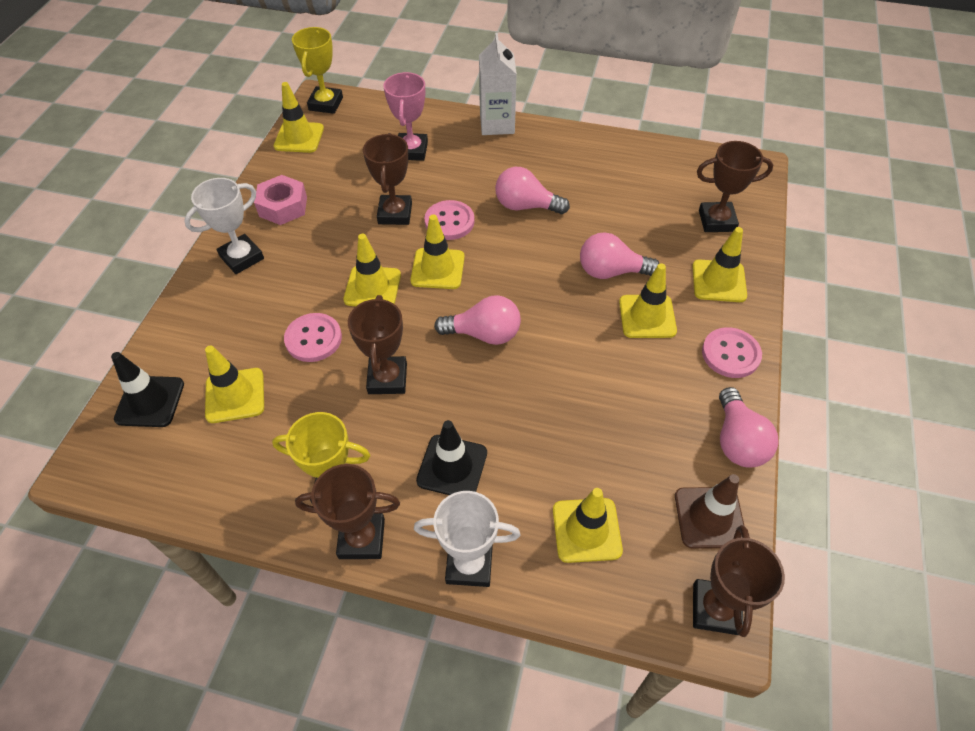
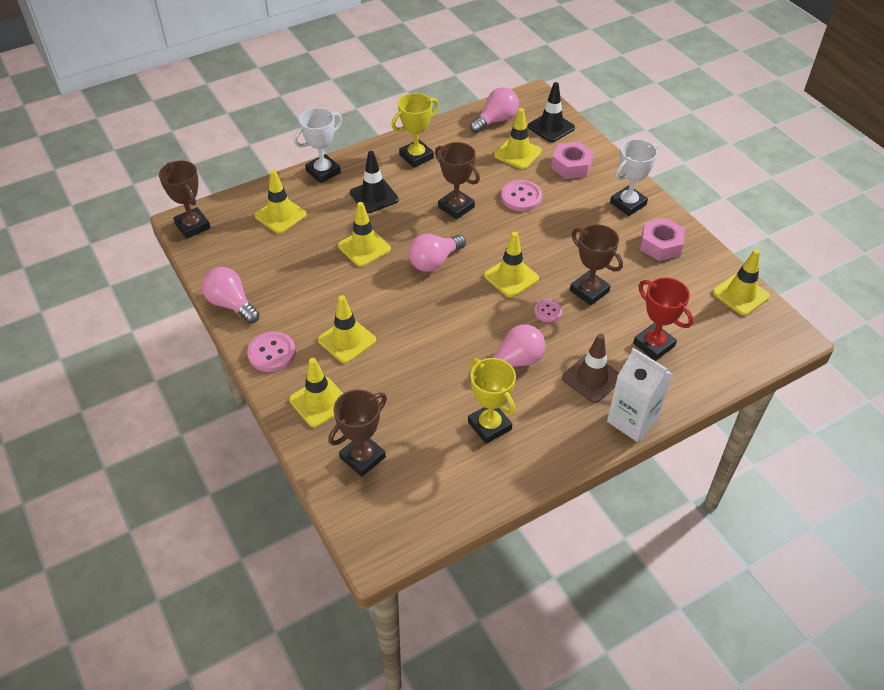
camera: 135 degrees right, 5 degrees down
white trophy [184,178,264,274] -> white trophy turned 45 degrees clockwise [610,139,658,216]
yellow trophy [292,27,343,114] -> yellow trophy moved to [468,358,516,444]
brown trophy [295,464,400,559] -> none
yellow traffic cone [343,234,401,306] -> yellow traffic cone moved to [338,202,391,267]
pink trophy [383,72,428,161] -> red trophy [633,277,693,361]
pink button [424,200,474,240] -> pink button [534,299,562,322], size x0.61
pink light bulb [580,232,659,279] -> pink light bulb moved to [470,87,519,133]
brown traffic cone [675,474,744,549] -> brown traffic cone moved to [562,334,619,403]
none -> pink nut [551,142,594,179]

